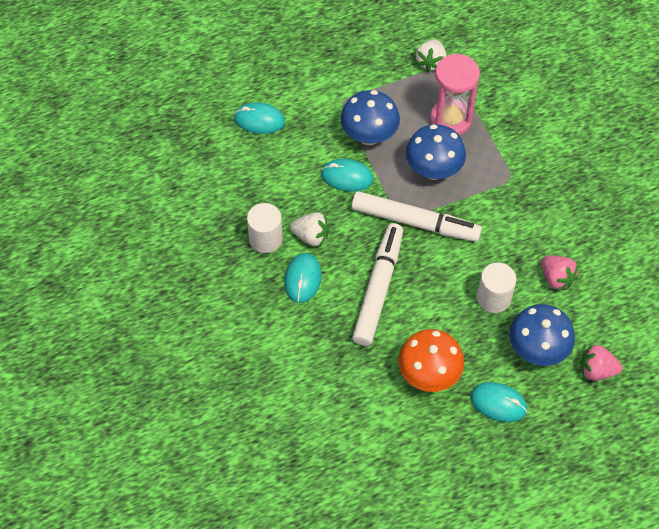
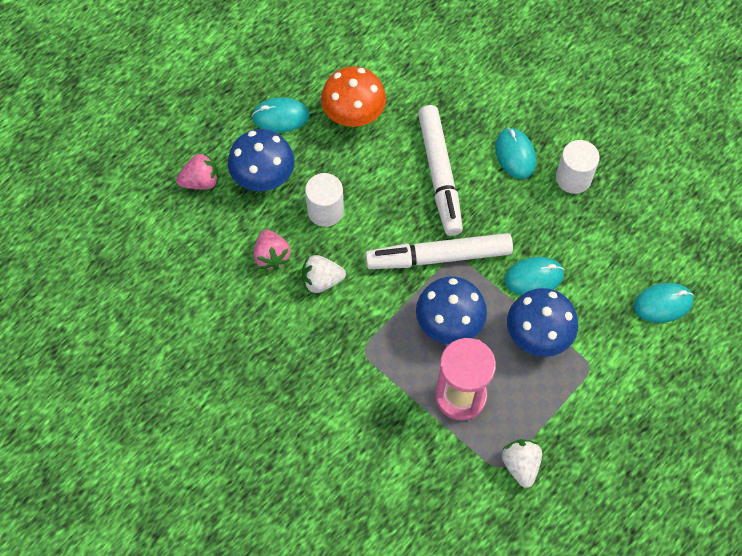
camera: 155 degrees right, 5 degrees up
white strawberry [290,212,329,246] -> white strawberry moved to [302,255,346,293]
pink strawberry [541,256,578,291] -> pink strawberry turned 135 degrees counterclockwise [253,229,291,270]

